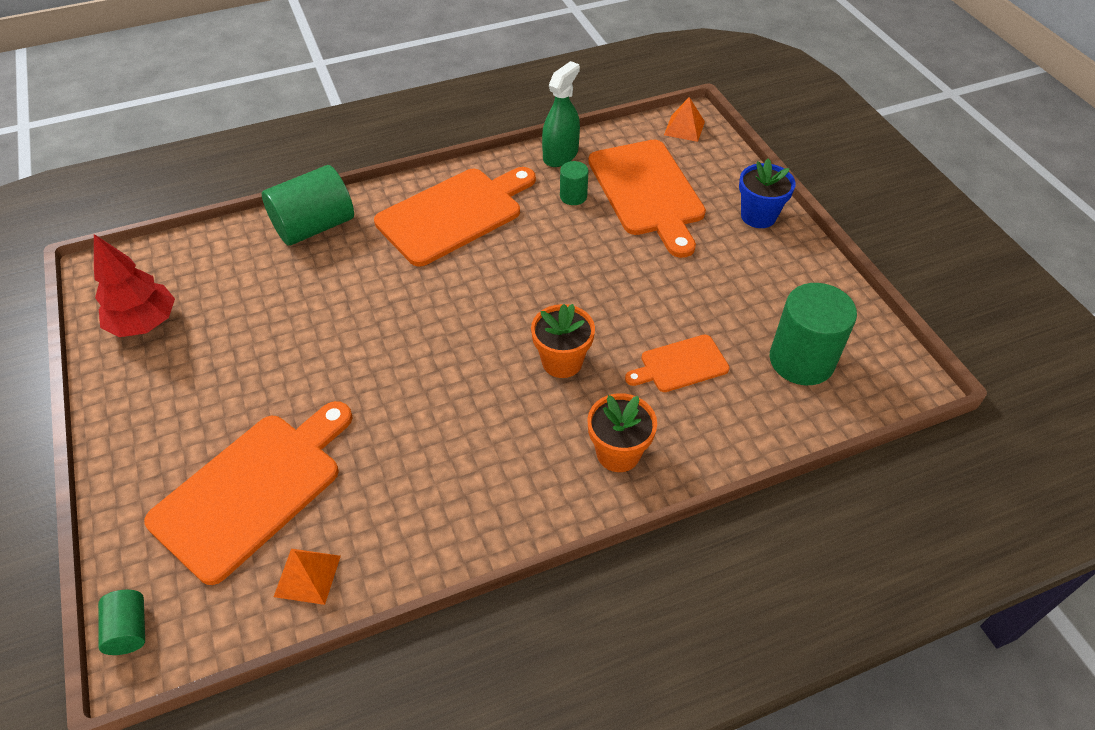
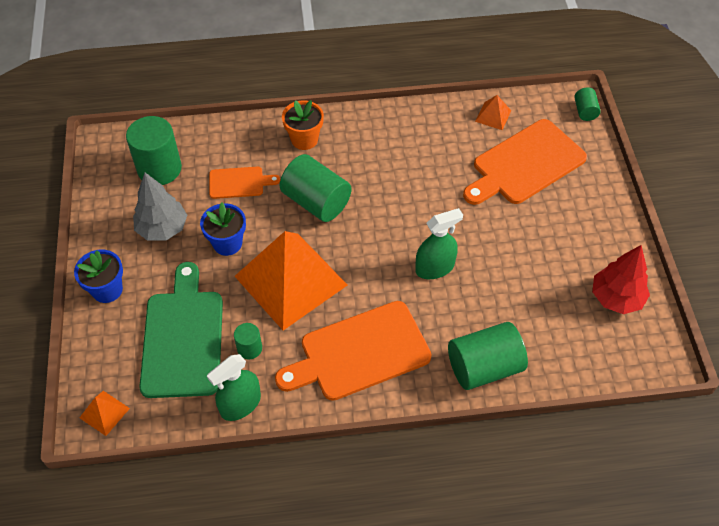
camera: 165 degrees left, 5 degrees up
orange flower pot [531,304,595,378] -> green cylinder [280,154,351,222]
orange cutting board [588,140,706,258] -> green cutting board [139,262,223,398]
none -> grey tree [133,173,187,241]
none -> blue flower pot [200,202,246,256]
none -> orange pyramid [235,231,347,330]
none -> green spray bottle [415,208,463,279]

